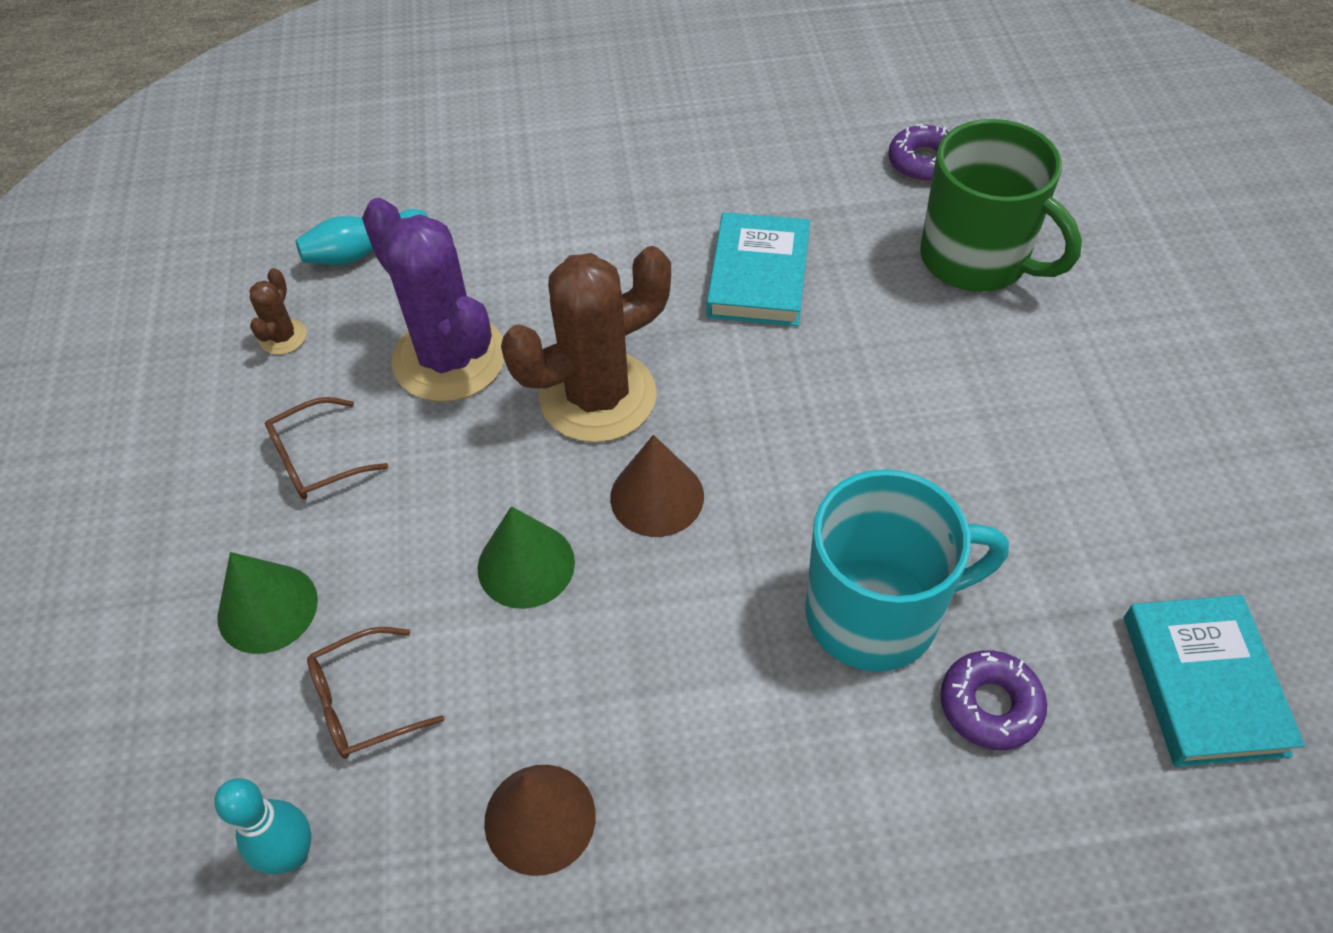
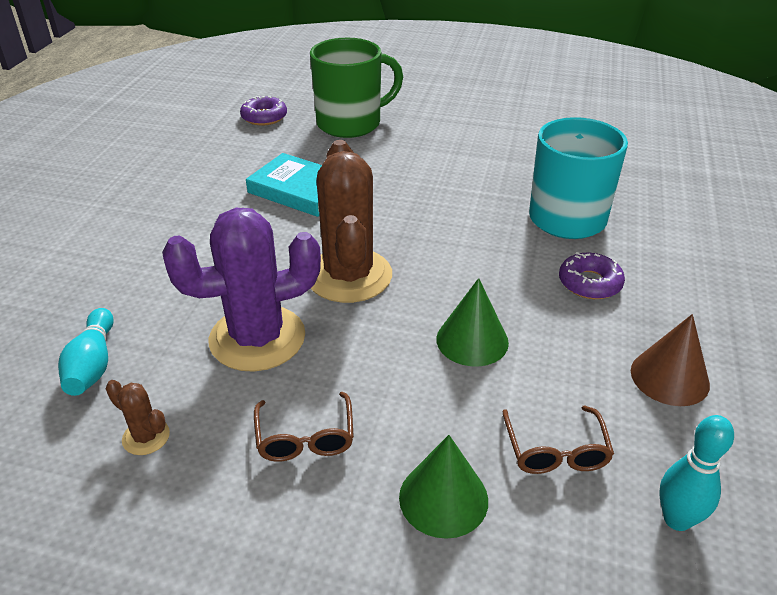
camera: 70 degrees left, 15 degrees down
brown cone [610,435,704,537] -> none
purple donut [940,650,1047,750] -> purple donut moved to [559,252,625,299]
turquoise book [1124,595,1305,767] -> none

